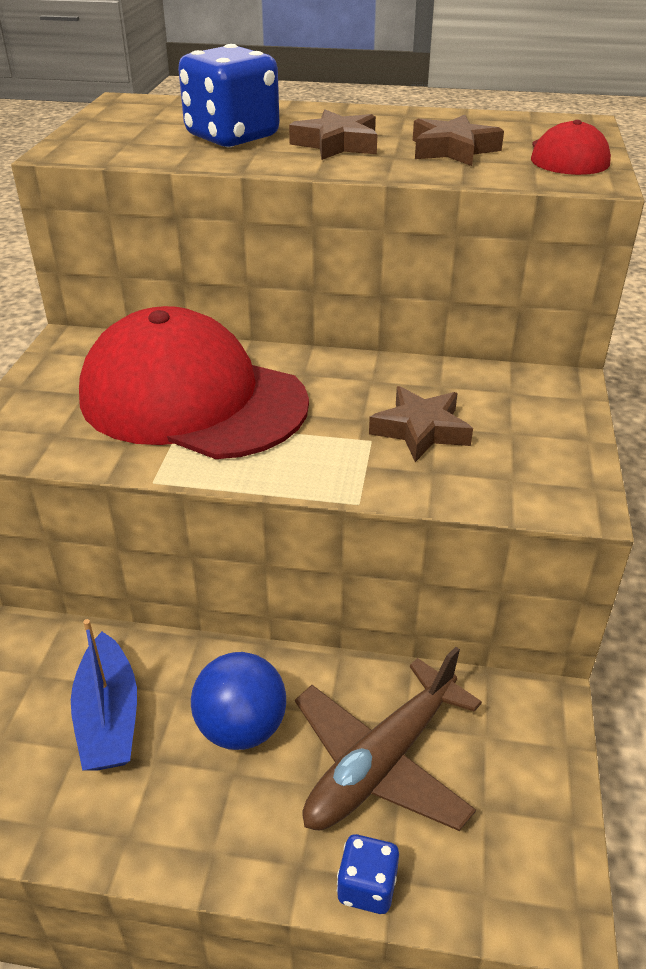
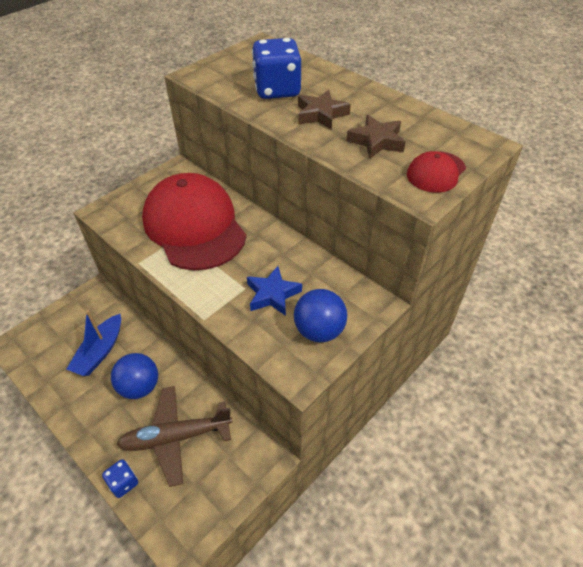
camera: 35 degrees right, 10 degrees up
brown star [369,386,473,462] -> blue star [247,266,302,316]
none -> blue ball [294,289,347,342]

